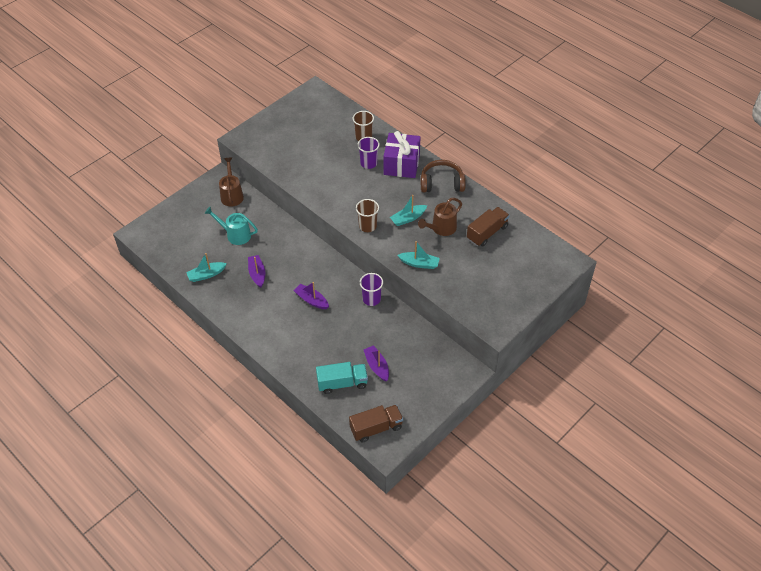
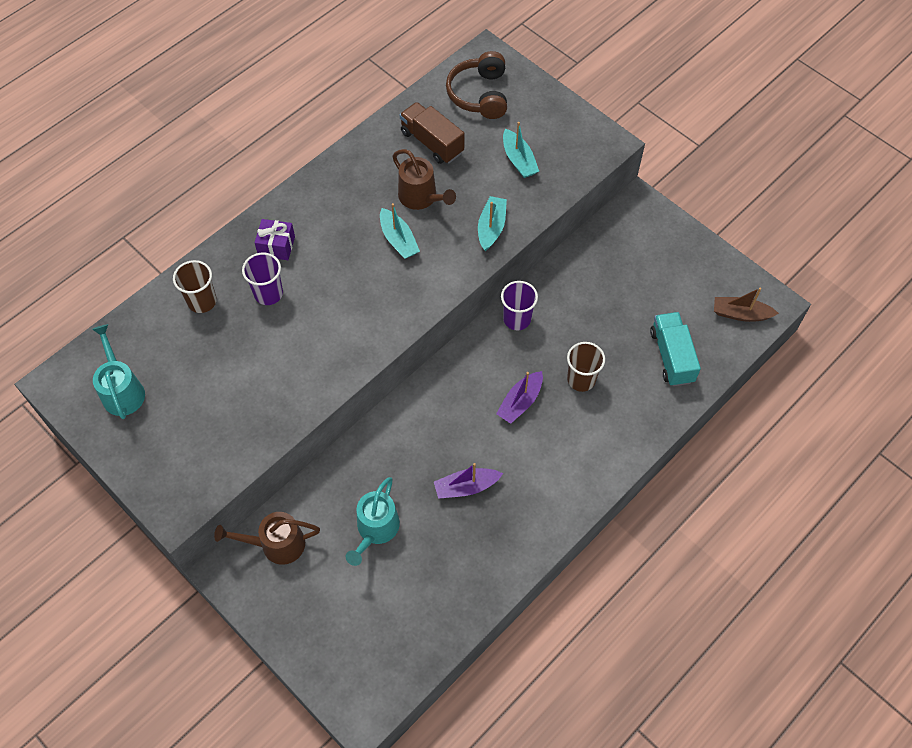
camera: 90 degrees left, 10 degrees up
turquoise boat [186,253,227,282] -> turquoise boat moved to [503,122,539,178]
brown truck [349,405,403,442] -> brown boat [714,288,779,322]
brown cup [356,199,379,232] -> brown cup moved to [567,342,605,392]
purple boat [363,345,389,382] -> none
purple gift [384,131,421,178] -> purple gift [254,219,295,260], size x0.54
brown headphones [421,160,466,192] -> brown headphones moved to [446,51,507,119]
none -> turquoise watering can [92,324,145,419]

